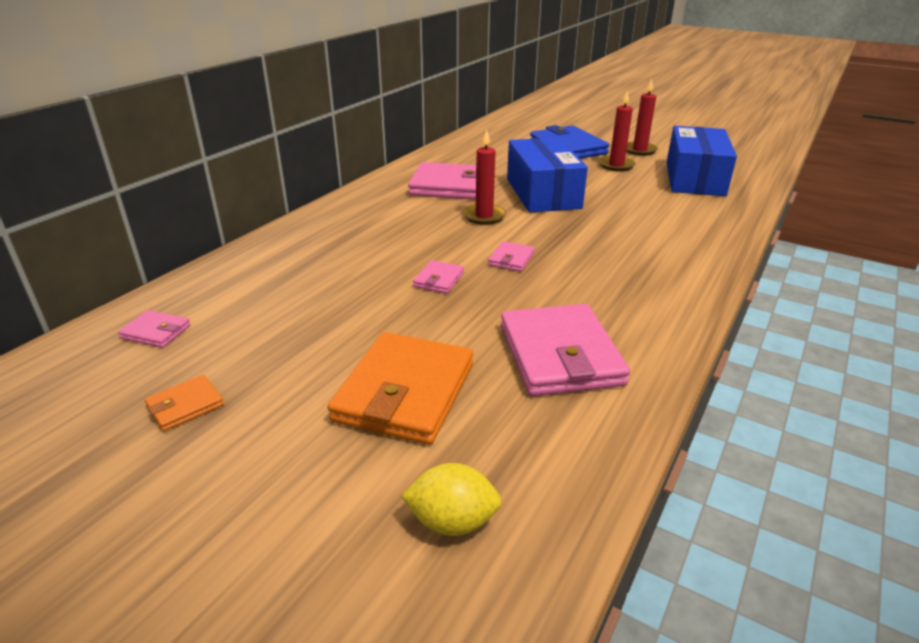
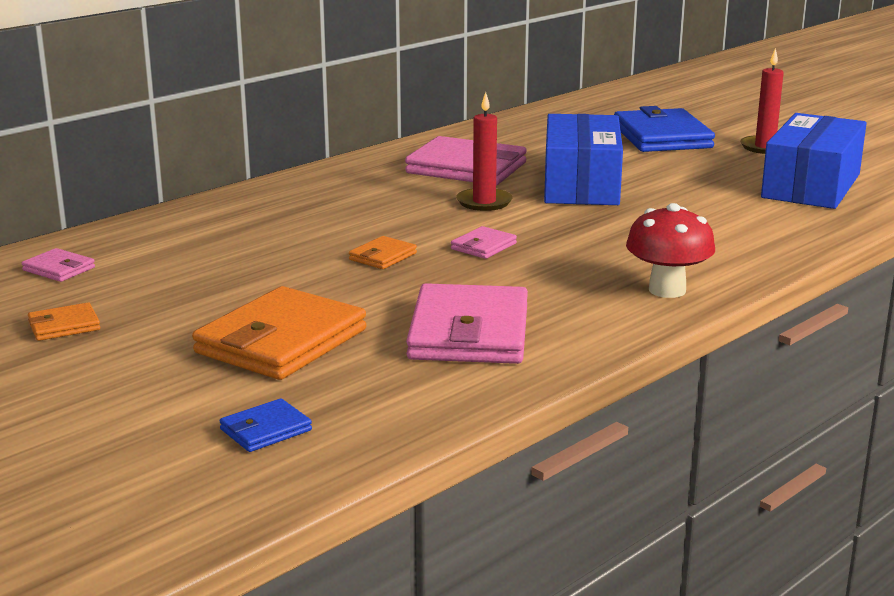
camera: 15 degrees right, 10 degrees down
yellow lemon [400,463,502,536] -> blue wallet [220,398,312,452]
pink wallet [413,260,464,294] -> orange wallet [349,236,417,269]
red candle [599,90,636,171] -> none
none -> red mushroom [626,203,715,298]

